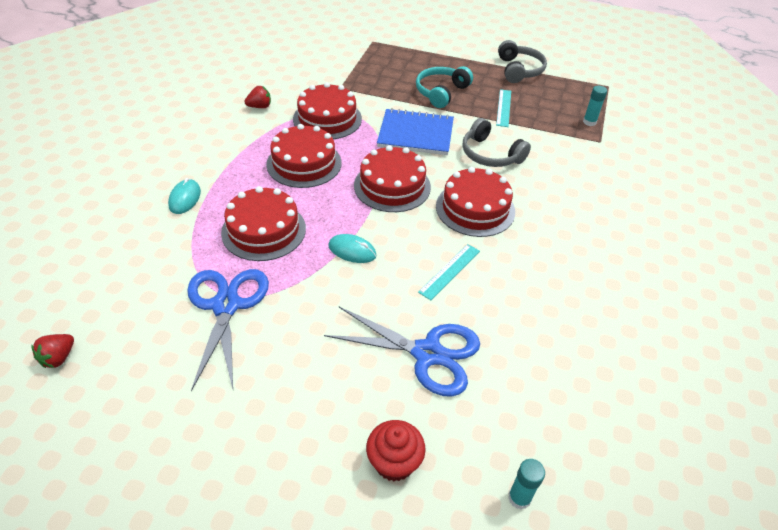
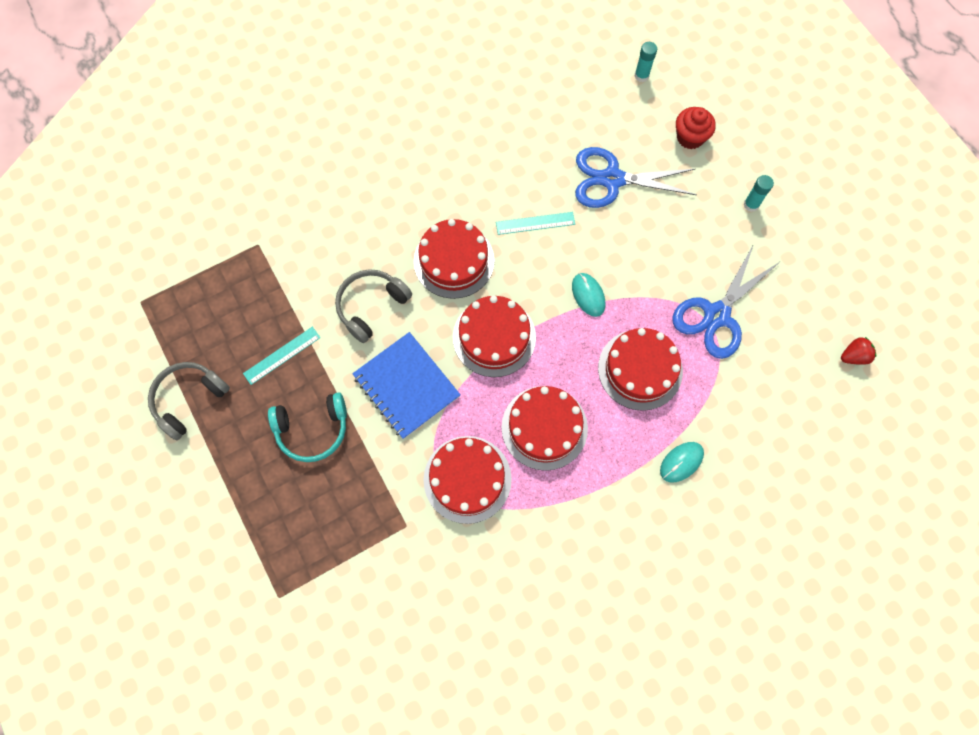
camera: 135 degrees left, 25 degrees up
red strawberry [244,86,271,108] -> none
blue scissors [324,307,480,397] -> blue scissors turned 60 degrees counterclockwise [575,147,697,208]
grey headphones [463,118,531,167] -> grey headphones turned 135 degrees counterclockwise [335,269,412,343]
turquoise glue stick [583,86,607,126] -> turquoise glue stick moved to [744,175,774,212]

